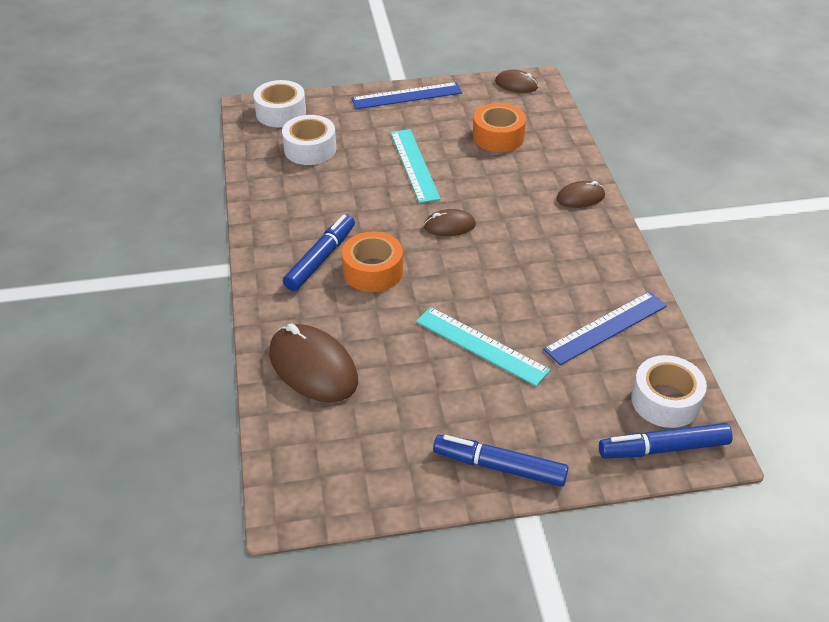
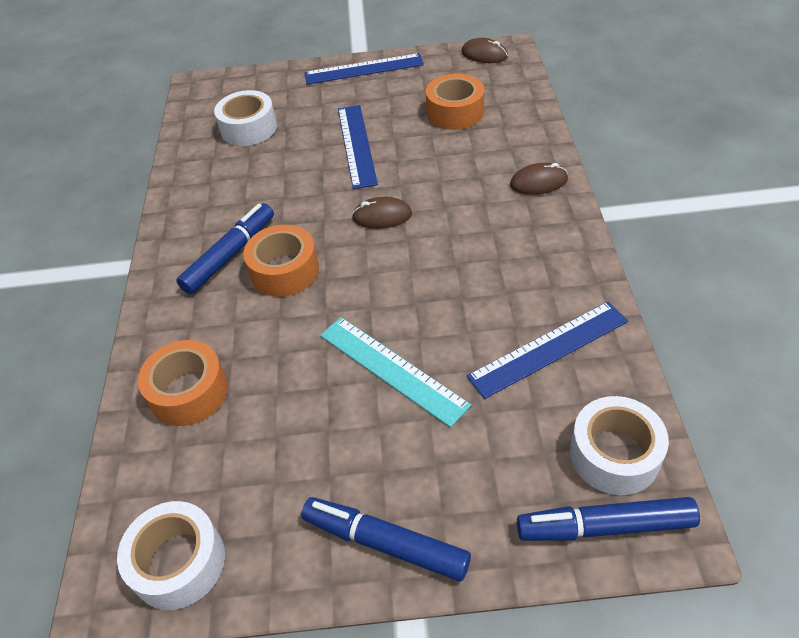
camera: 10 degrees right, 5 degrees up
white tape [254,80,306,127] -> white tape moved to [117,501,225,610]
brown mouse [269,323,358,402] -> orange tape [138,340,228,426]
turquoise ruler [390,129,441,203] -> blue ruler [338,105,378,189]

